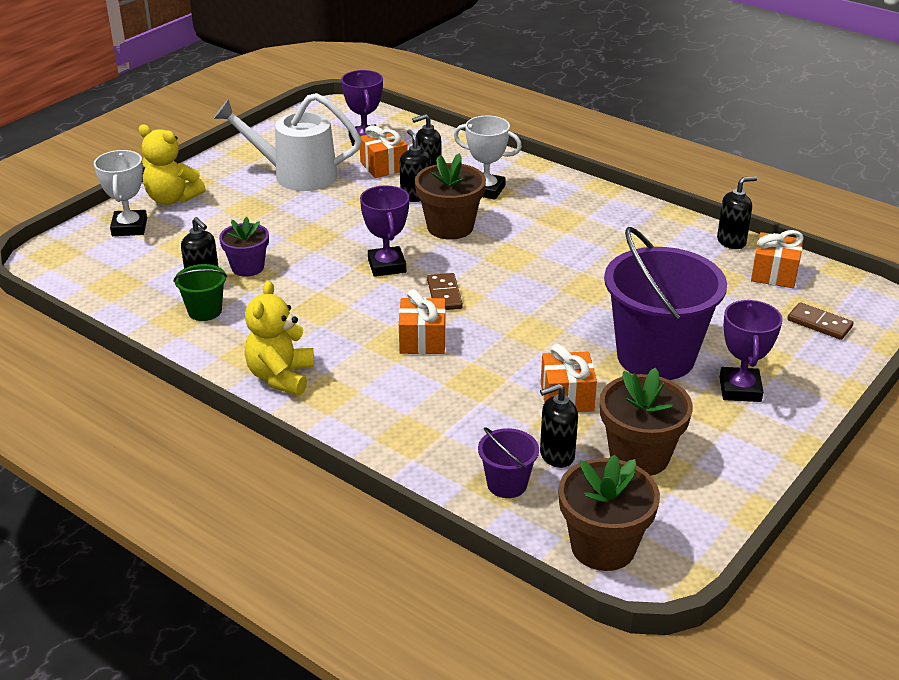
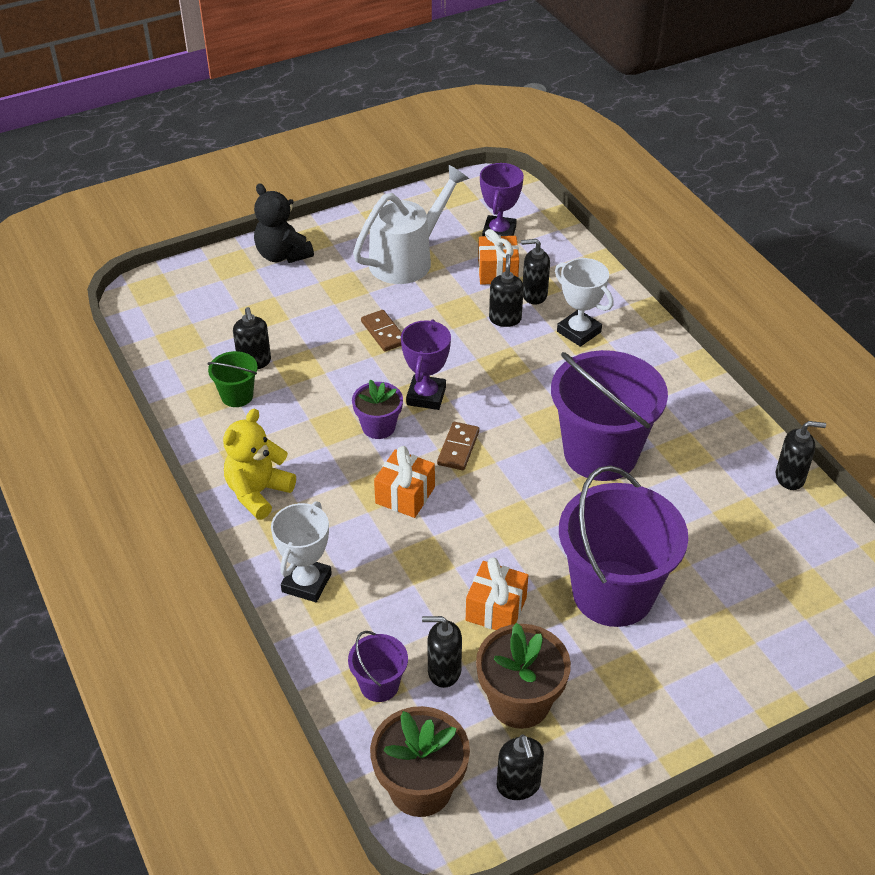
camera: 25 degrees right, 10 degrees up
white trophy [94,150,147,236] -> white trophy moved to [271,501,332,602]
yellow teddy bear [139,124,206,205] -> black teddy bear [254,183,314,263]
white watering can [214,93,362,191] -> white watering can turned 105 degrees clockwise [353,165,469,284]
purple flower pot [219,217,269,277] -> purple flower pot moved to [352,379,403,439]
brown flower pot [415,153,486,240] -> none
purple trophy [720,300,782,402] -> none
orange gift [751,230,804,288] -> none
brown domino [787,302,854,340] -> brown domino moved to [361,310,402,352]
none -> black soap dispenser [497,735,544,800]
none -> purple bucket [551,350,668,481]

